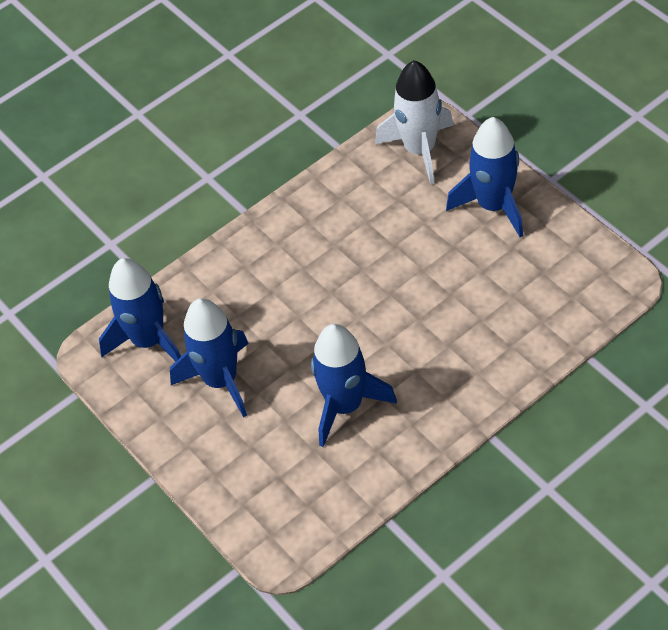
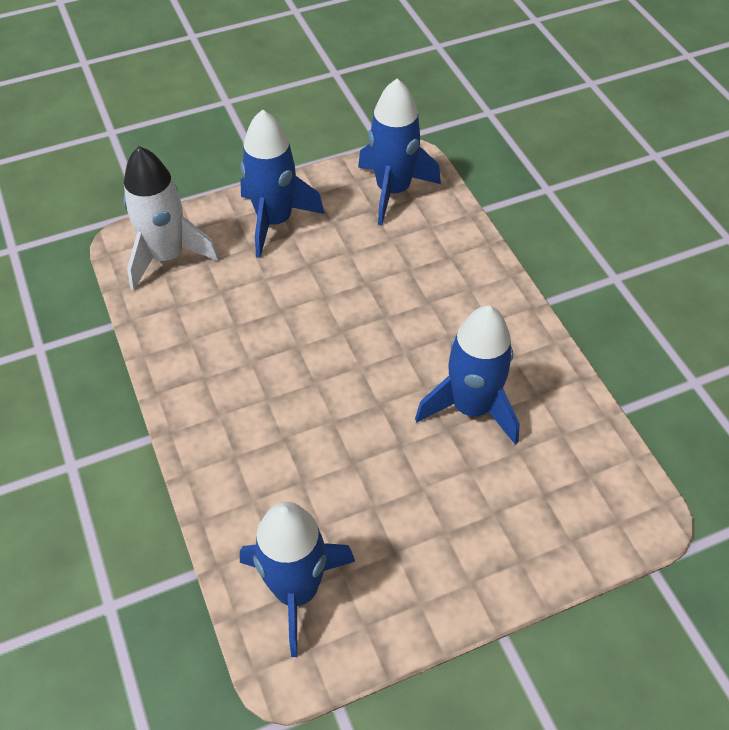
camera: 80 degrees left, 0 degrees up
blue rocket [170,298,249,417] -> blue rocket moved to [358,79,441,225]

